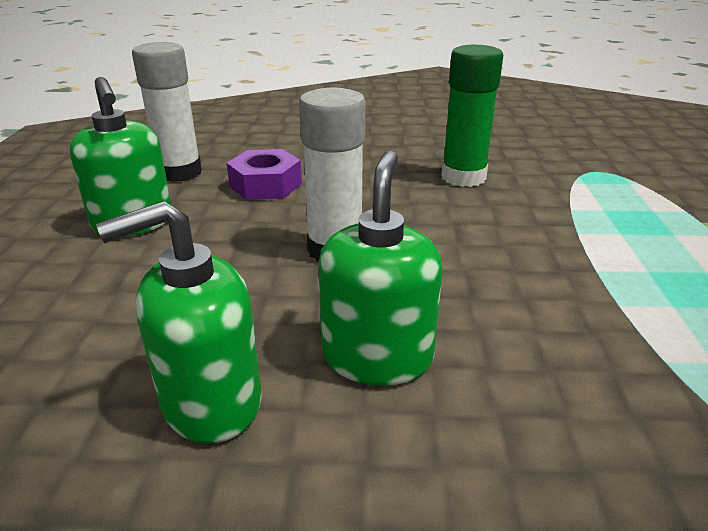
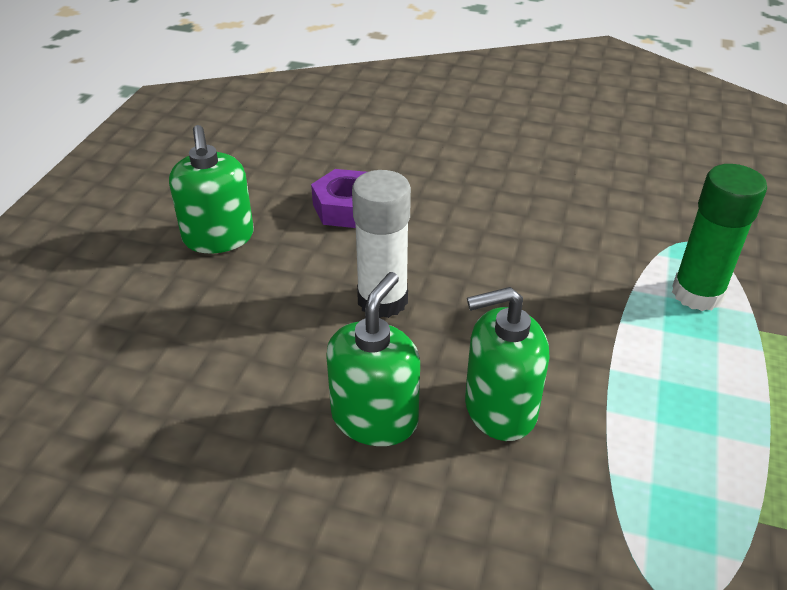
camera: 15 degrees right, 10 degrees up
green soap dispenser [96,201,262,444] -> green soap dispenser moved to [465,287,549,441]
white glue stick [132,42,202,182] -> none
green glue stick [441,45,503,187] -> green glue stick moved to [672,164,767,311]

